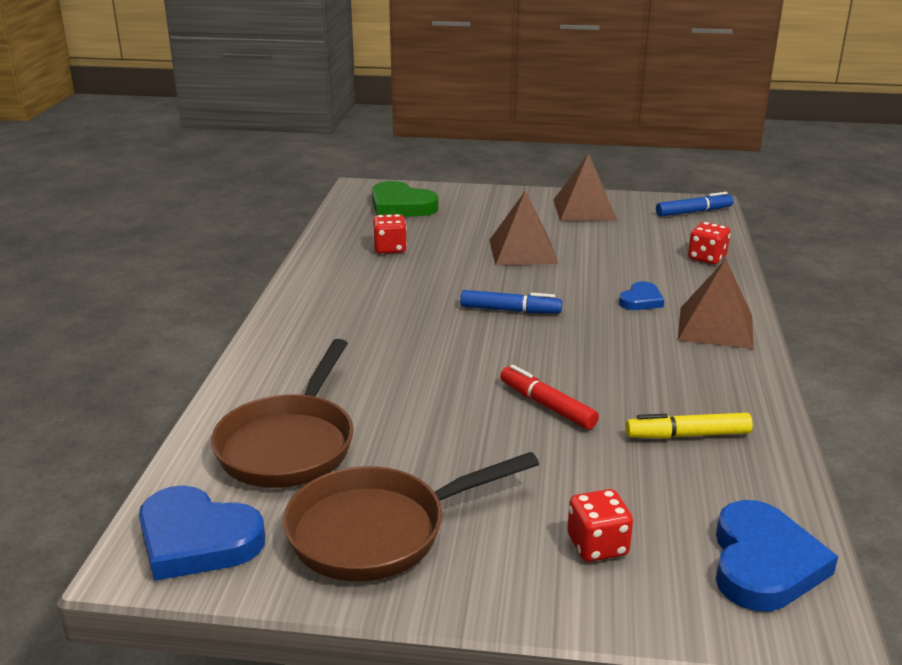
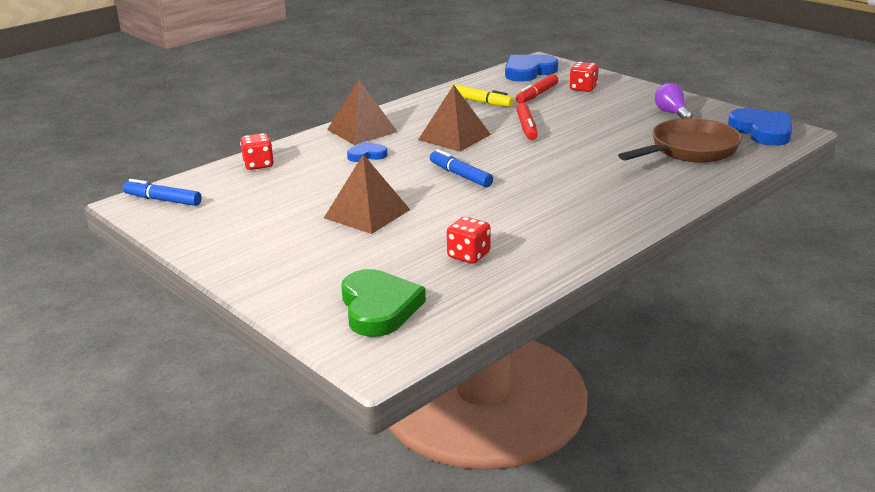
camera: 140 degrees left, 0 degrees up
brown pan [283,452,539,582] -> purple light bulb [655,83,693,119]
brown pyramid [553,153,617,221] -> brown pyramid moved to [418,85,491,152]
none -> red marker [516,74,558,103]

